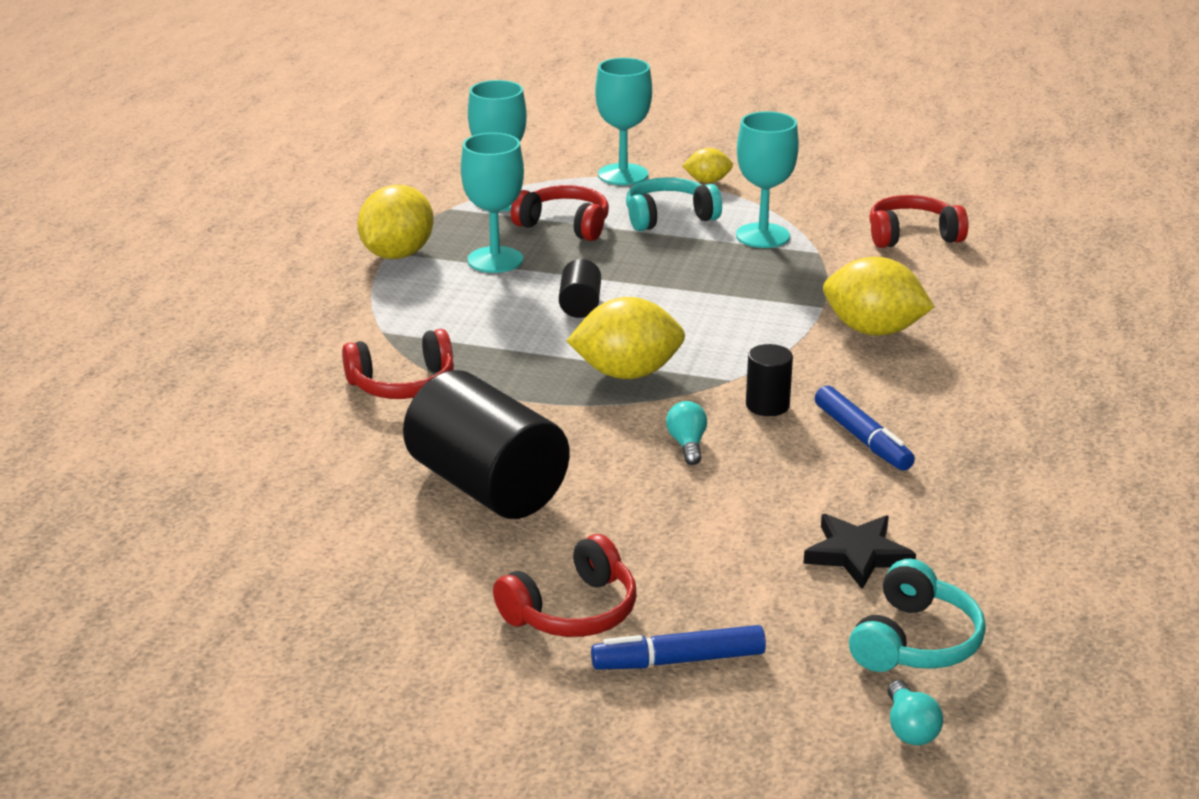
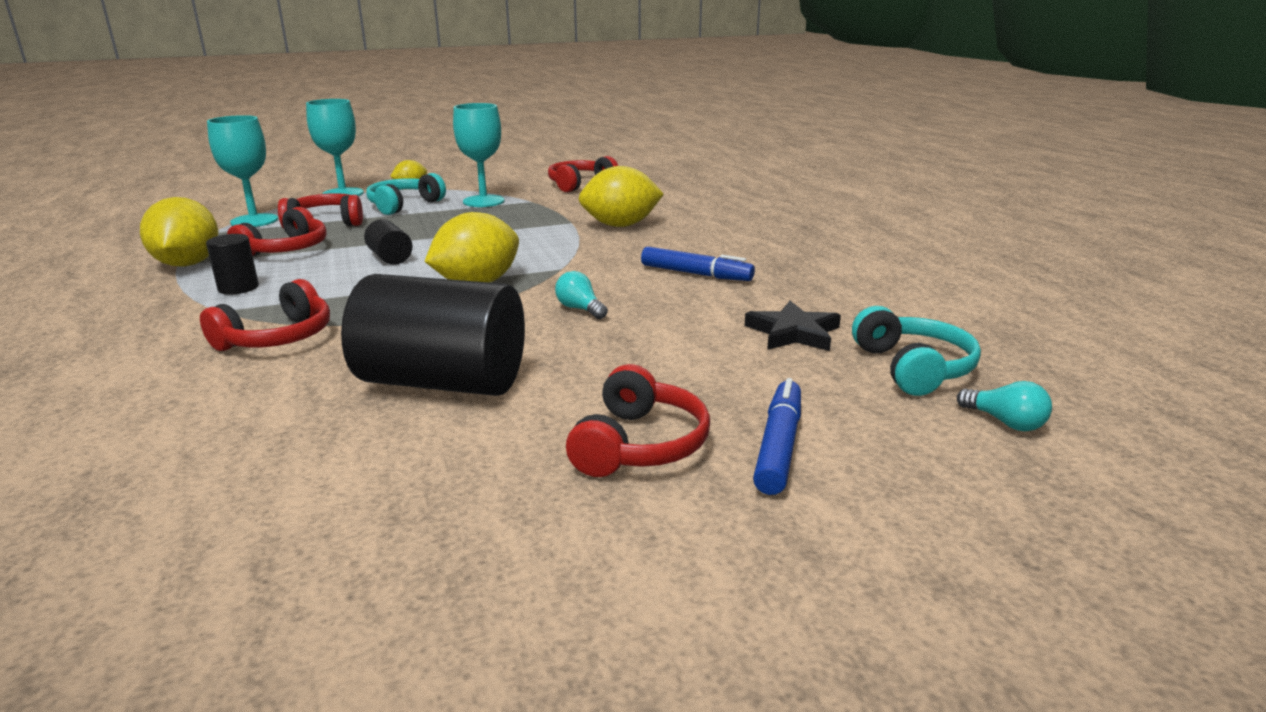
camera: 35 degrees left, 5 degrees down
turquoise goblet [461,133,524,273] -> red headphones [227,207,327,256]
blue marker [591,625,766,670] -> blue marker turned 150 degrees clockwise [753,378,801,495]
black cylinder [746,344,793,416] -> black cylinder moved to [206,234,259,294]

